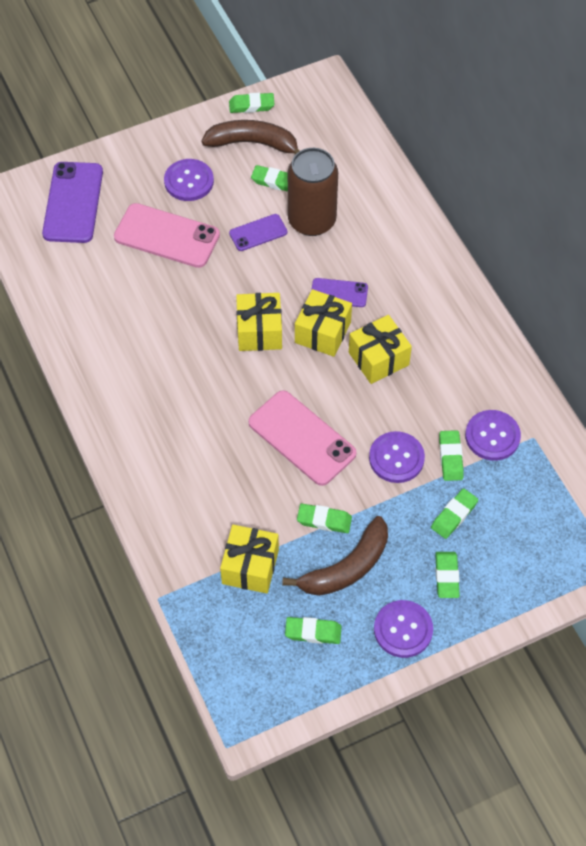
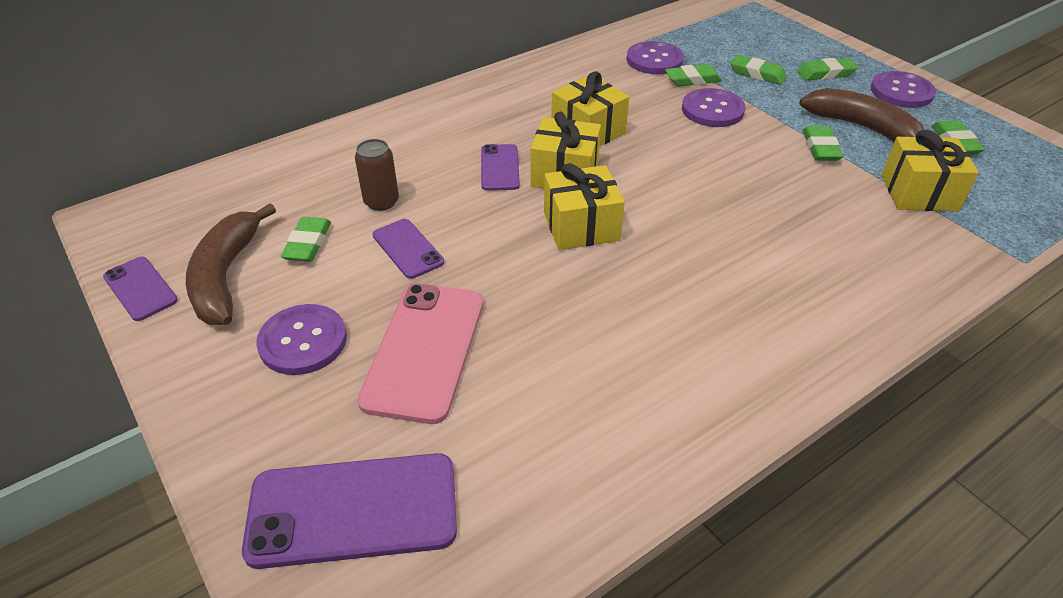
camera: 100 degrees left, 15 degrees down
green eraser [229,93,275,113] -> purple phone [103,257,178,321]
pink phone [248,390,356,486] -> none
brown can [288,148,338,236] -> brown can [355,139,399,211], size x0.52

